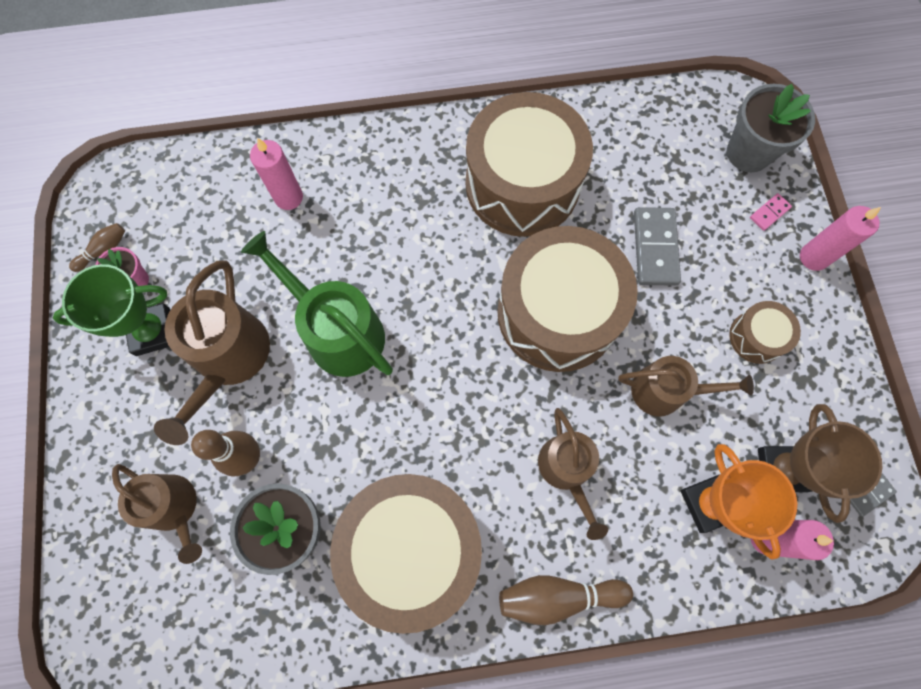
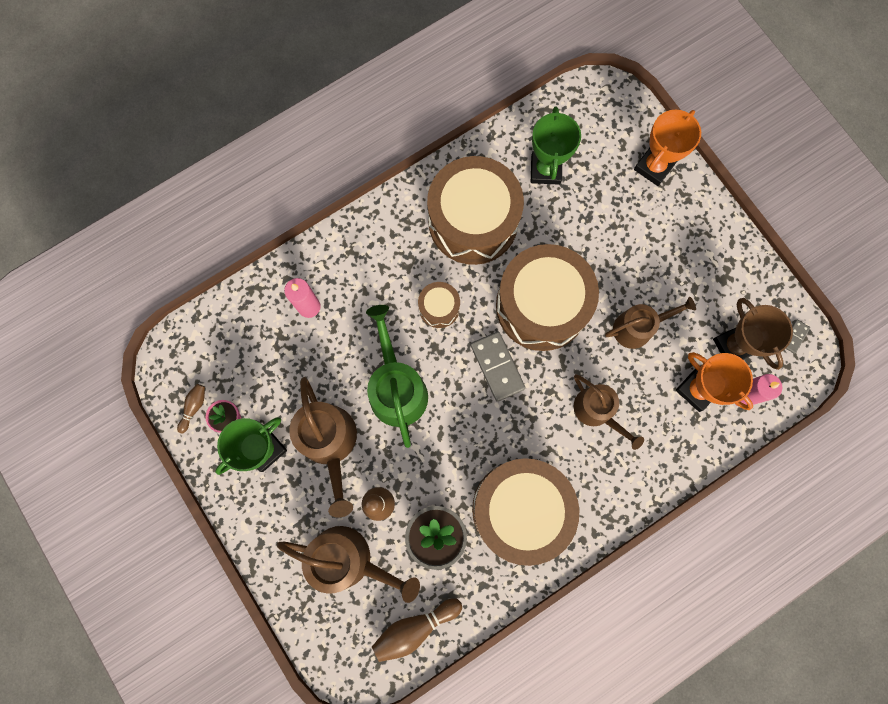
camera: 25 degrees left, 5 degrees up
brown watering can [112,464,202,564] -> brown watering can [277,526,420,603], size x1.50
green watering can [241,231,393,377] -> green watering can turned 60 degrees clockwise [366,305,428,448]
brown bowling pin [499,575,633,625] -> brown bowling pin moved to [372,598,462,662]
grey domino [634,207,681,286] -> grey domino moved to [471,331,525,402]
grey flower pot [727,84,815,172] -> none
brown drum [729,301,801,364] -> brown drum moved to [418,282,460,328]
pink domino [750,193,792,231] -> orange trophy [634,110,701,186]
pink candle [800,206,881,271] -> none
none -> green trophy [531,106,581,185]

